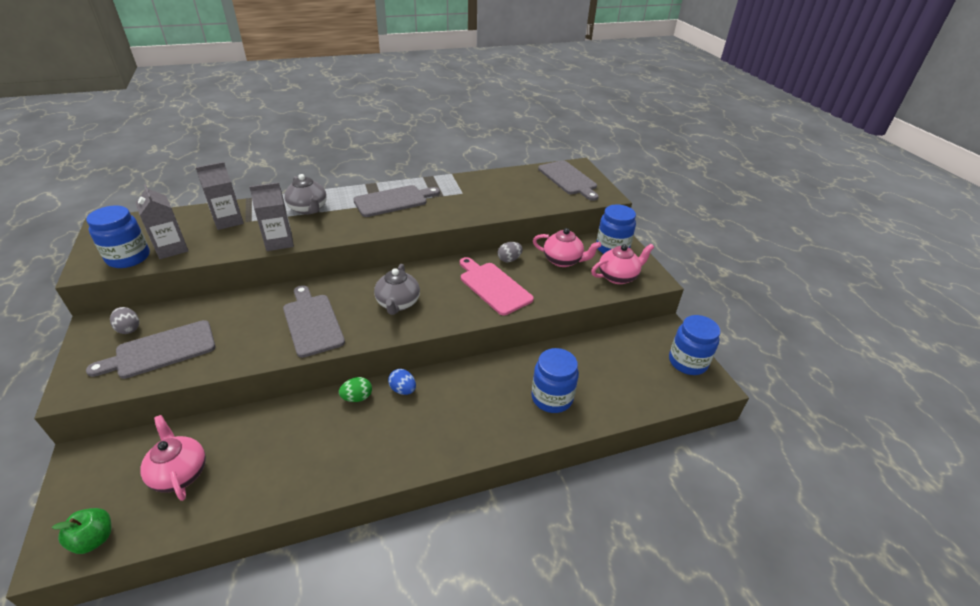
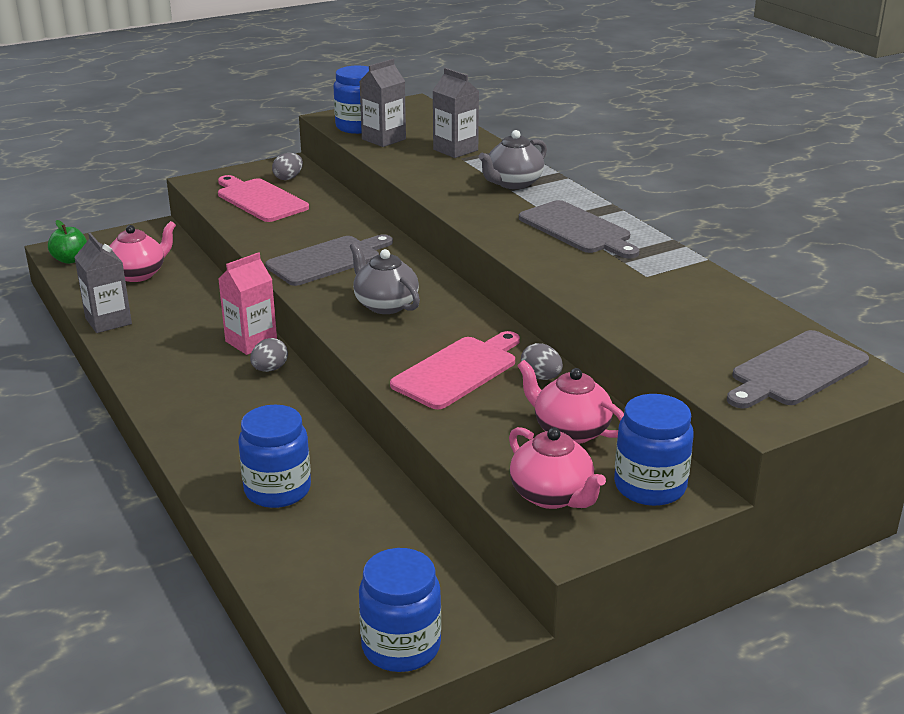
camera: 80 degrees right, 10 degrees down
grey cutting board [86,320,215,379] -> pink cutting board [218,175,309,222]
grey carton [249,183,294,251] -> grey carton moved to [74,233,132,333]
green egg [339,377,372,402] -> pink carton [218,252,277,355]
grey teapot [374,264,420,315] -> grey teapot turned 60 degrees clockwise [350,242,420,314]
blue egg [388,369,416,395] -> grey egg [250,338,288,372]
pink teapot [533,228,601,267] -> pink teapot turned 120 degrees clockwise [517,360,624,444]

